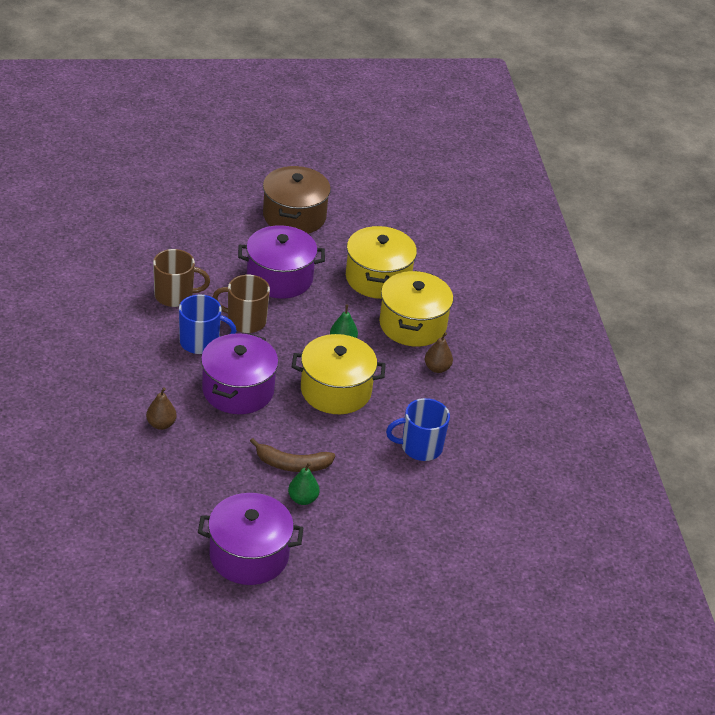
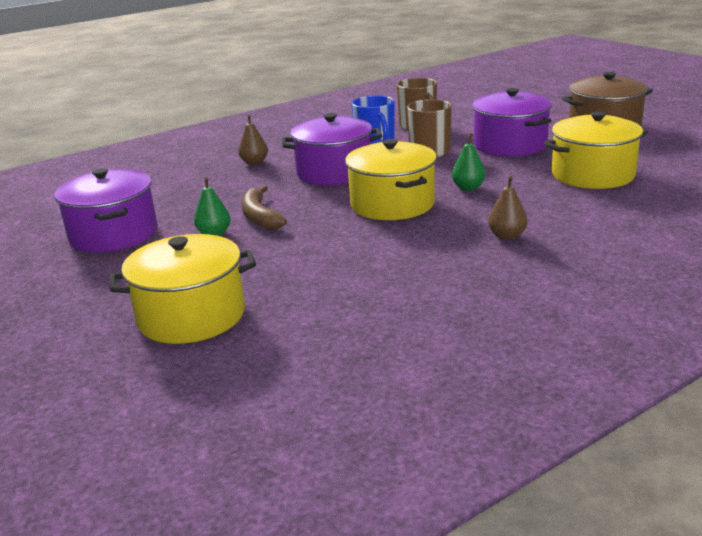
camera: 70 degrees right, 15 degrees down
yellow pot [379,271,453,347] -> yellow pot moved to [110,234,256,344]
blue mug [386,398,450,461] -> none

